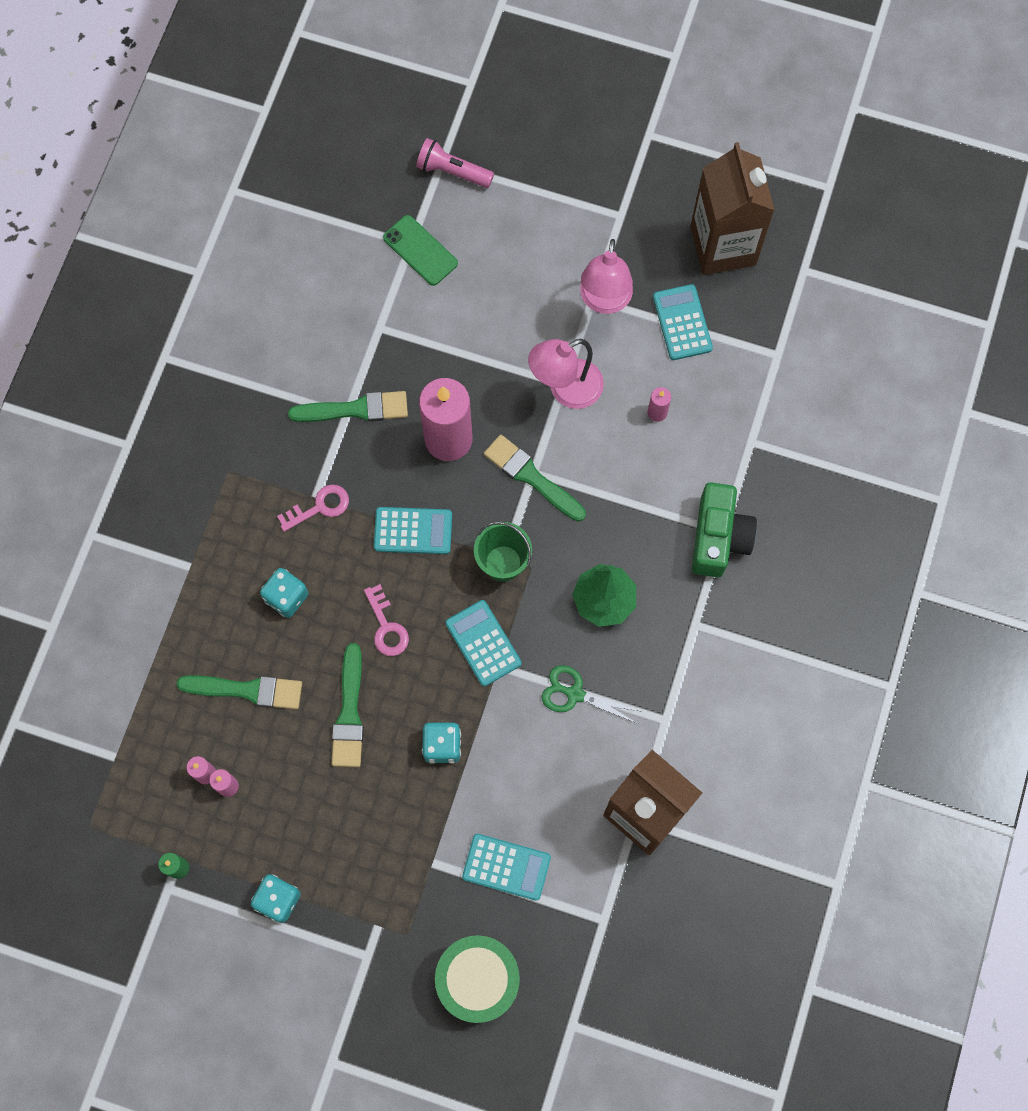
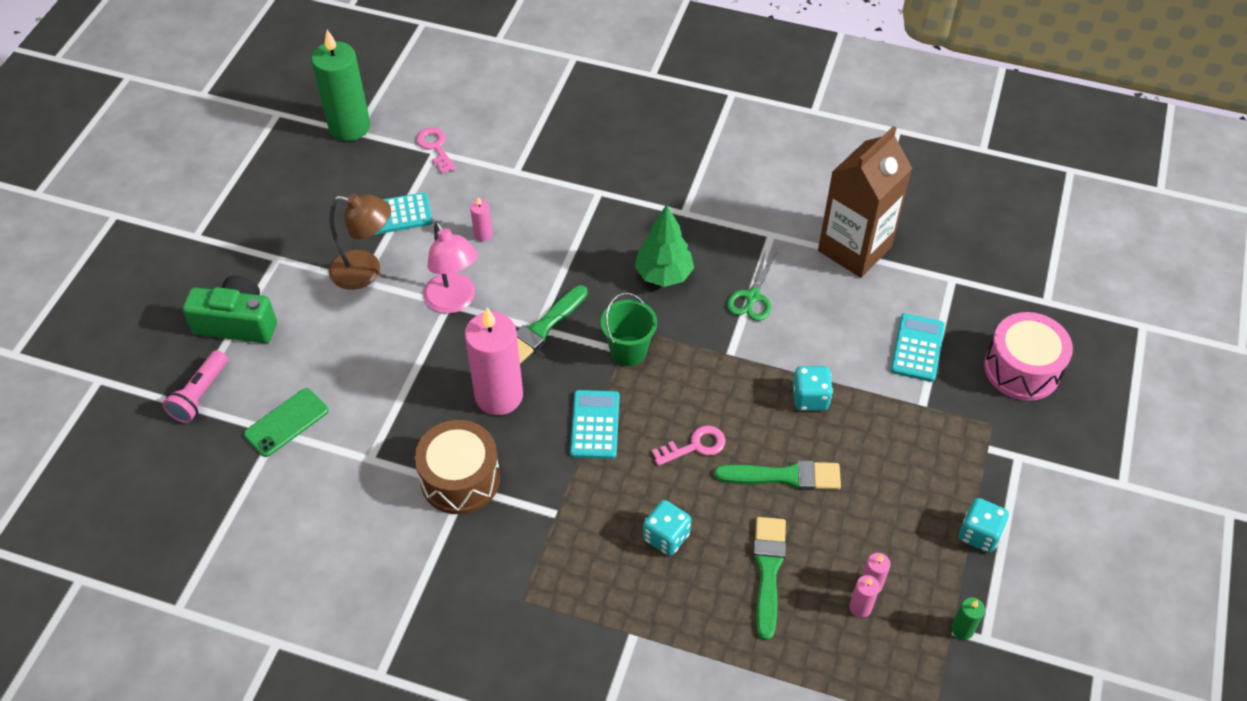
camera: 90 degrees left, 20 degrees down
pink key [277,484,349,532] -> pink key moved to [416,127,456,174]
green brush [288,391,408,422] -> brown drum [415,420,500,514]
green drum [435,935,520,1023] -> pink drum [984,312,1073,401]
turquoise calculator [445,600,522,686] -> none
pink lamp [580,239,633,314] -> brown lamp [329,194,391,290]
brown carton [690,142,775,275] -> none
green camera [692,483,757,577] -> green camera moved to [183,276,277,343]
none -> green candle [311,30,370,141]

